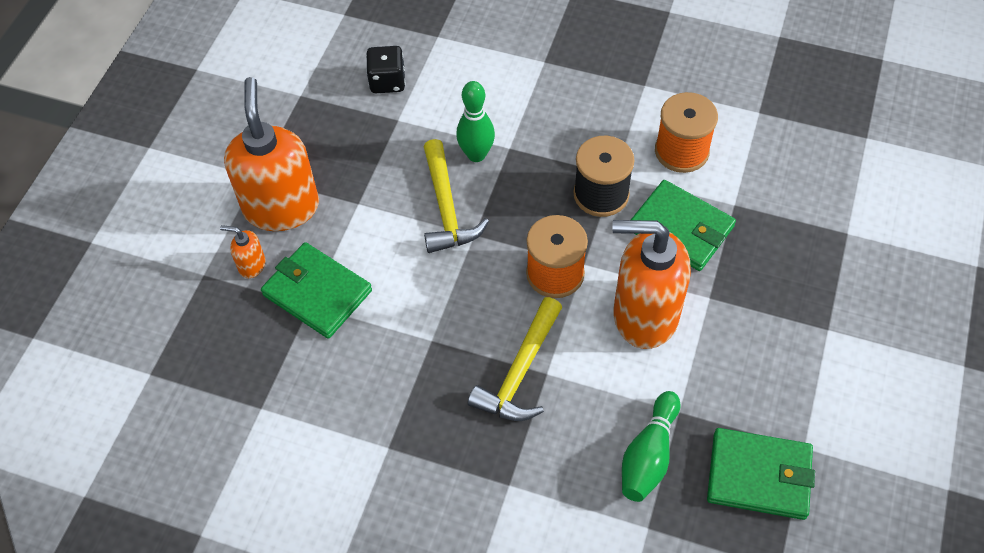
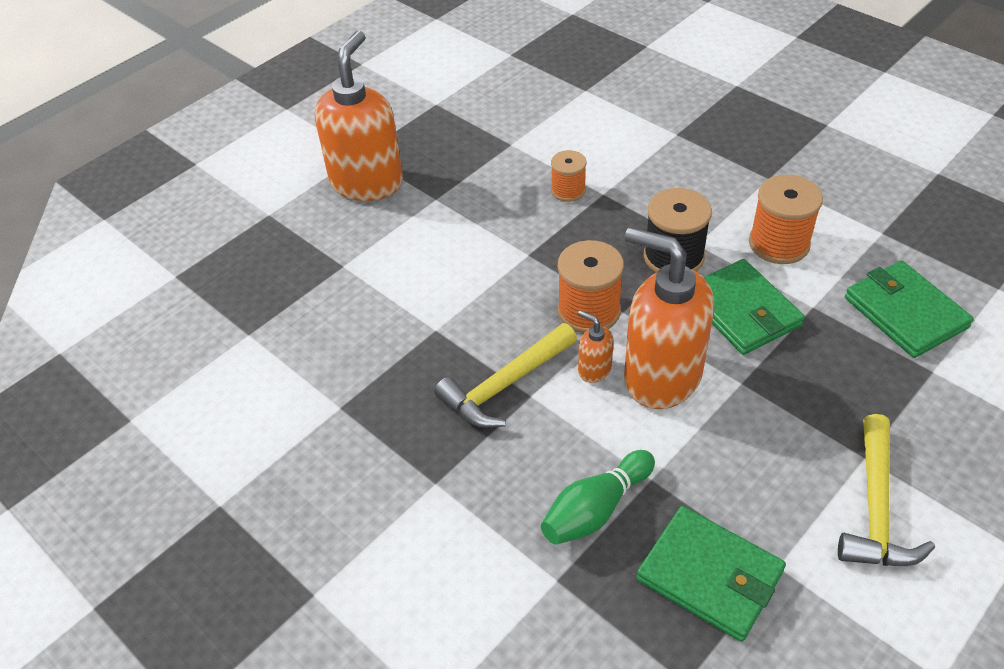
camera: 25 degrees right, 10 degrees down
orange soap dispenser [220,225,265,278] -> orange soap dispenser moved to [578,310,614,383]
green wallet [261,242,372,339] -> green wallet moved to [845,261,974,358]
black dice [366,46,405,93] -> none
yellow hammer [424,139,489,253] -> yellow hammer moved to [838,414,935,566]
green bowling pin [456,81,495,162] -> orange spool [551,150,586,202]

